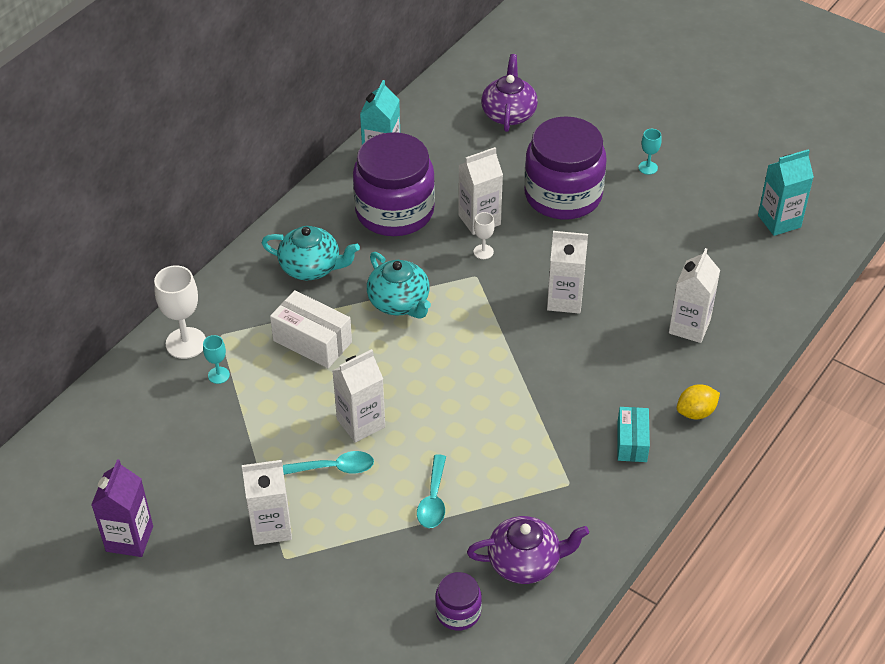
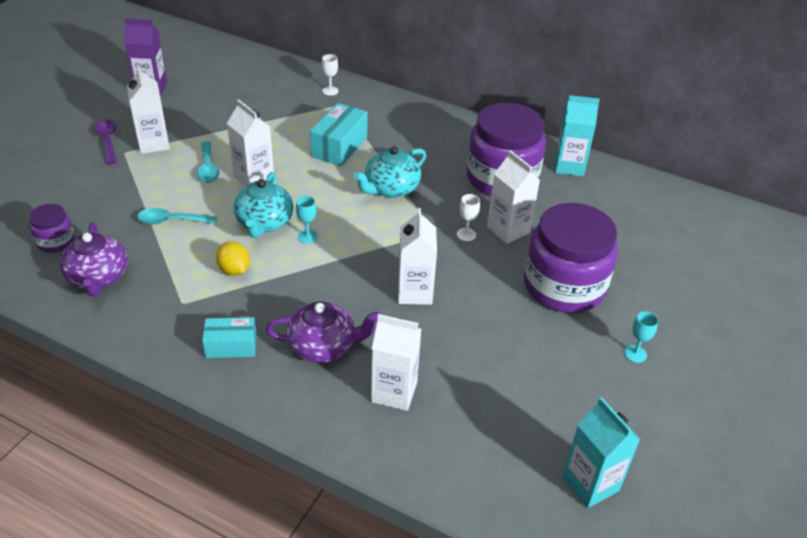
camera: 80 degrees right, 5 degrees down
white goblet [154,265,206,359] -> white goblet [322,54,339,96], size x0.53
turquoise goblet [203,335,230,384] -> turquoise goblet moved to [296,196,318,244]
turquoise teapot [262,226,360,280] -> turquoise teapot moved to [234,172,294,238]
white box [270,290,352,368] -> turquoise box [310,103,368,166]
purple teapot [481,54,538,132] -> purple teapot moved to [266,301,381,363]
yellow lemon [677,384,720,419] -> yellow lemon moved to [216,241,250,276]
none -> purple spoon [94,120,117,164]

